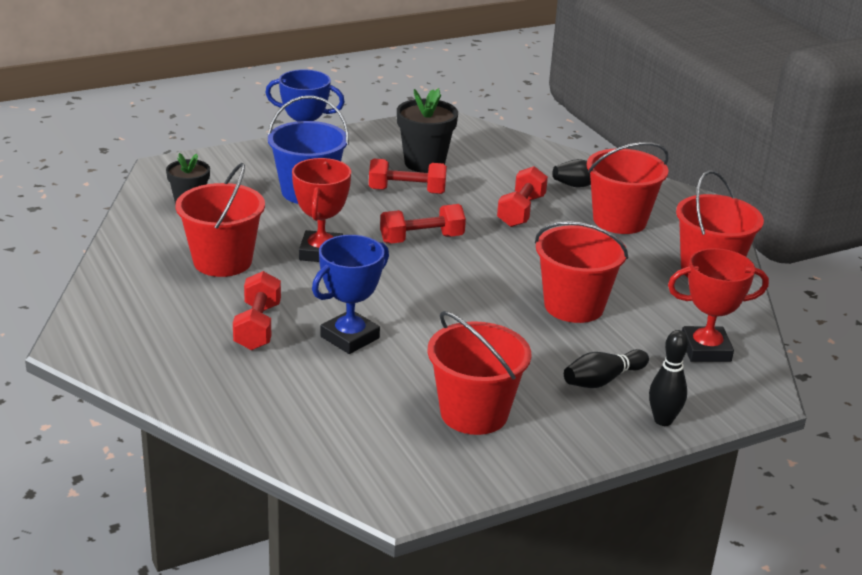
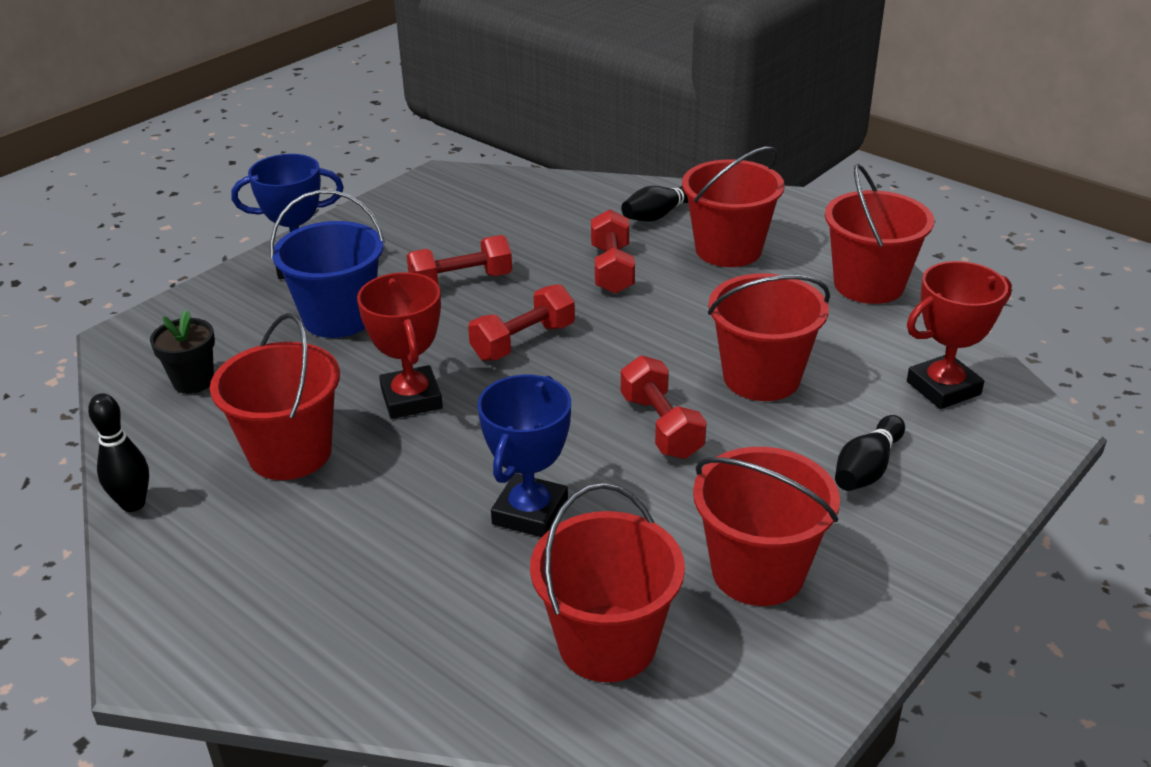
camera: 20 degrees left, 5 degrees up
red dumbbell [233,271,281,350] -> red dumbbell moved to [621,355,707,459]
black flower pot [397,88,458,173] -> none
black bowling pin [649,330,689,426] -> black bowling pin moved to [88,393,149,512]
none -> red bucket [530,483,685,682]

